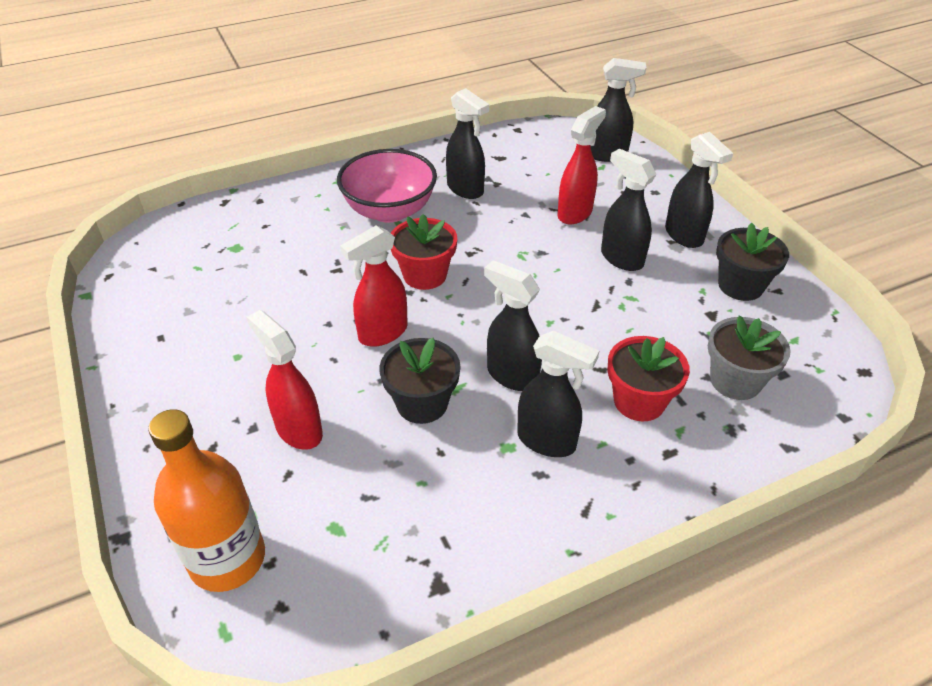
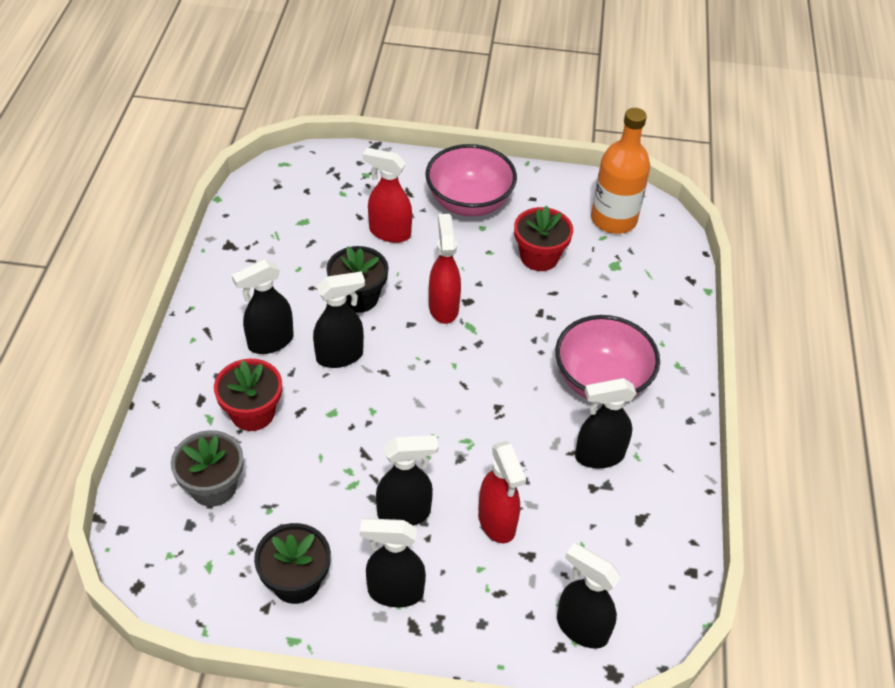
camera: 120 degrees right, 5 degrees up
orange bottle [149,409,265,592] -> orange bottle moved to [591,108,650,234]
red spray bottle [247,310,323,450] -> red spray bottle turned 150 degrees counterclockwise [363,148,412,243]
red flower pot [391,214,457,290] -> red flower pot moved to [514,205,573,271]
black spray bottle [591,58,647,162] -> black spray bottle turned 90 degrees clockwise [557,543,621,649]
none -> pink bowl [425,144,517,217]

